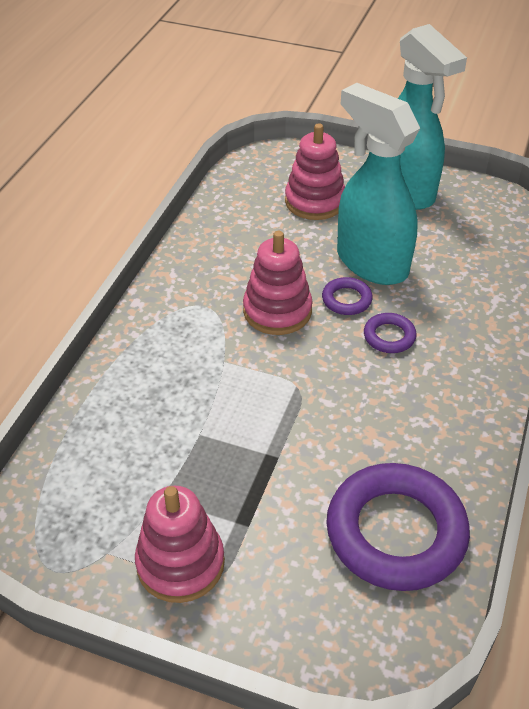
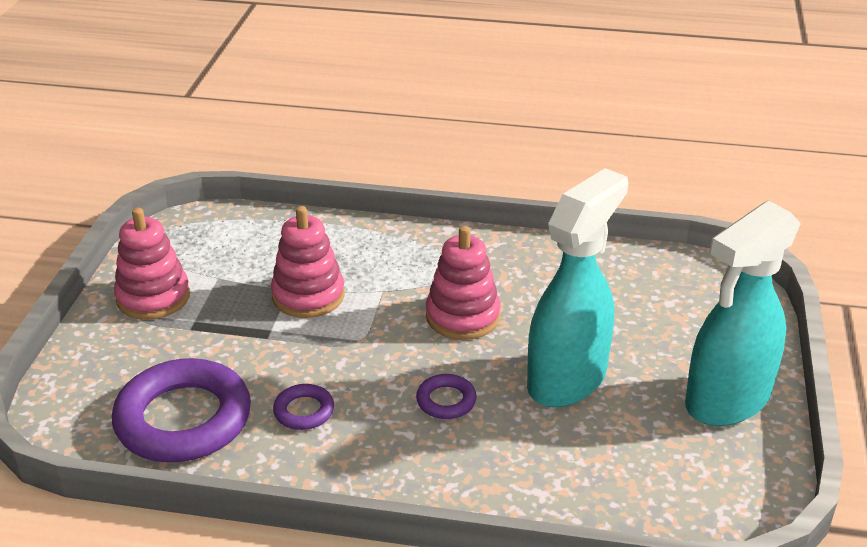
camera: 80 degrees right, 10 degrees down
pink stacking toy [285,123,345,220] -> pink stacking toy moved to [271,206,345,318]
purple ring [322,277,373,315] -> purple ring moved to [273,384,334,430]

